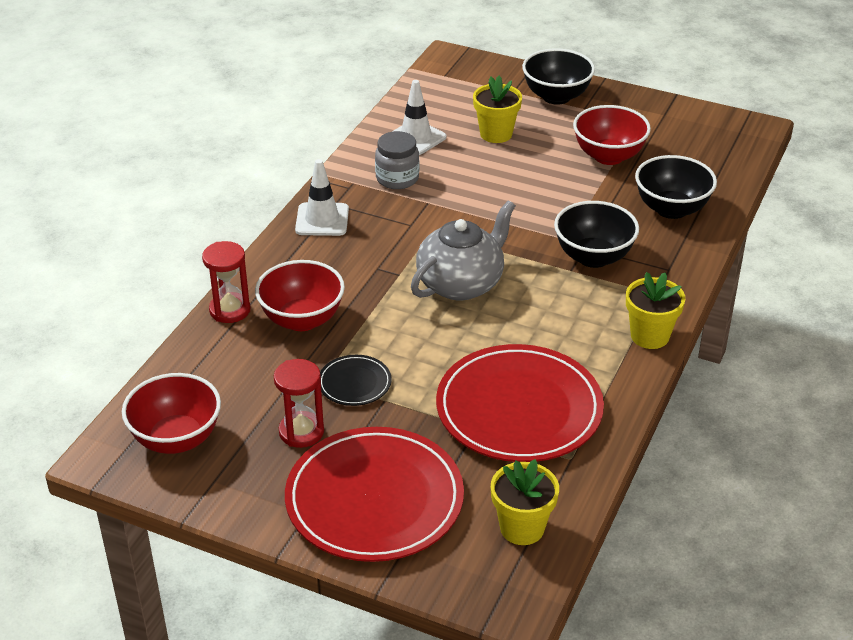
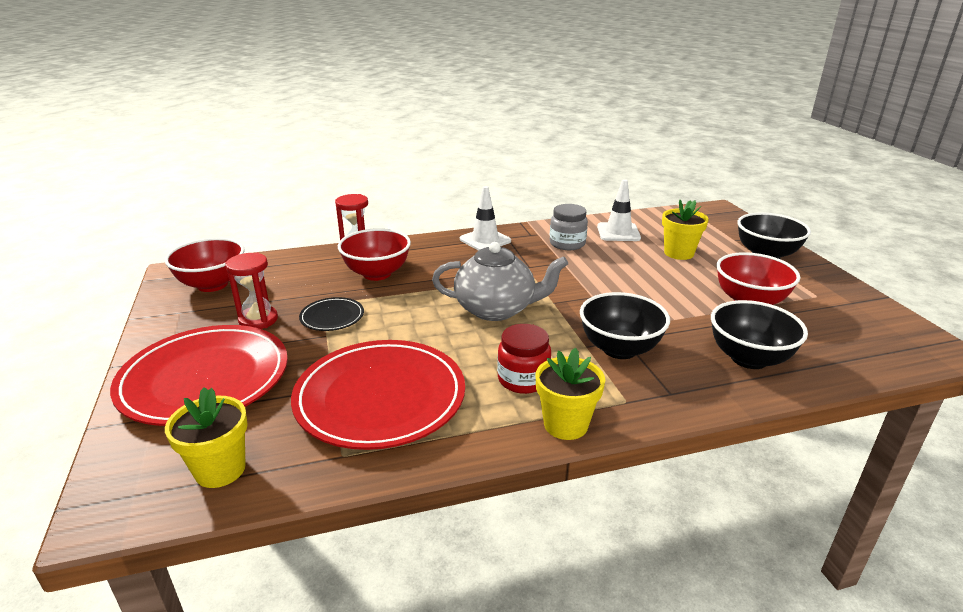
camera: 50 degrees right, 10 degrees down
none -> red jar [497,324,551,394]

